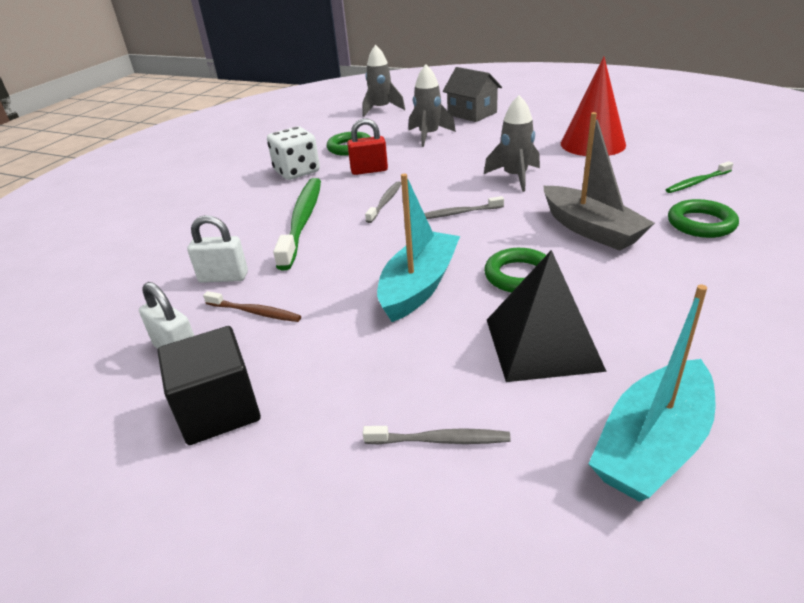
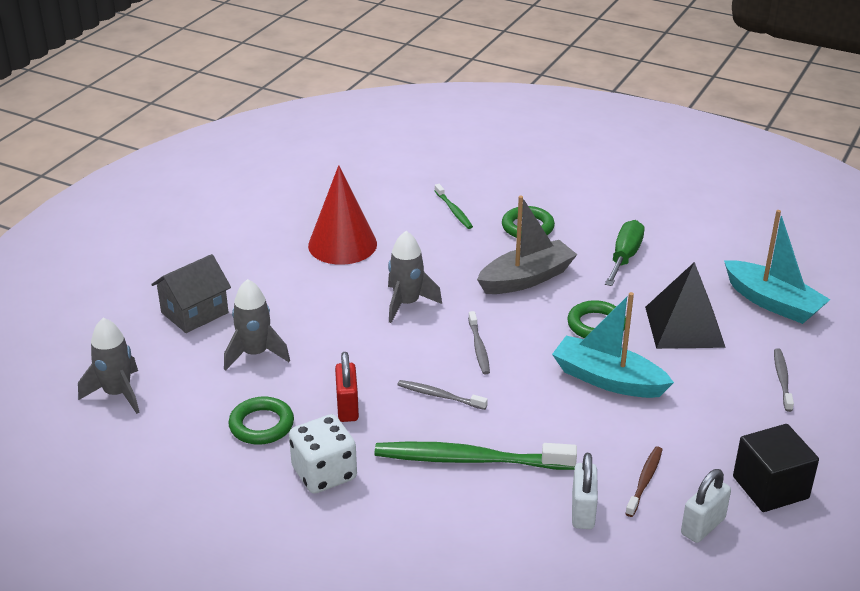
camera: 90 degrees left, 0 degrees up
none -> green screwdriver [605,220,644,286]

